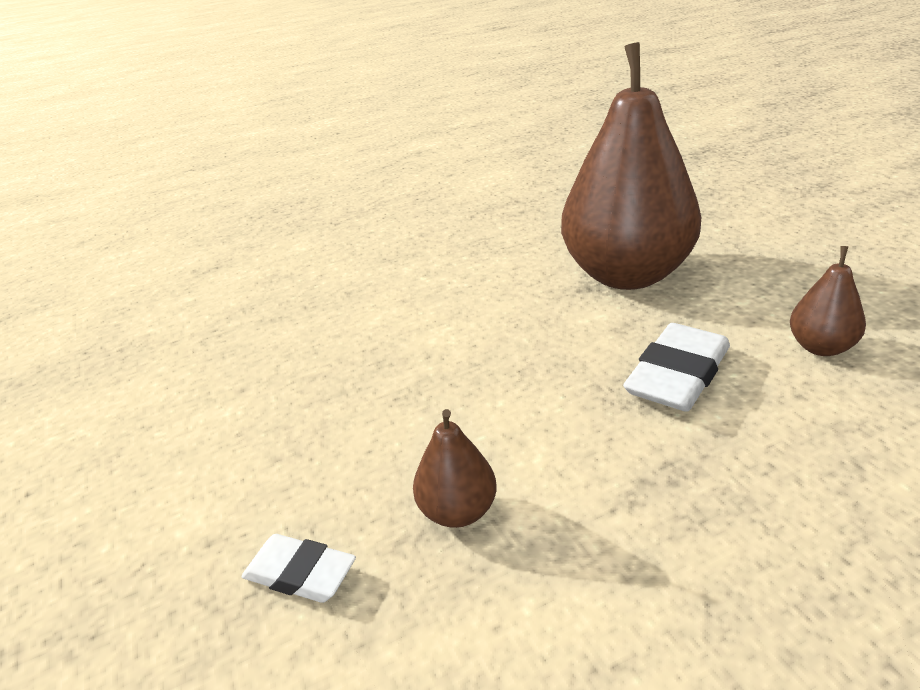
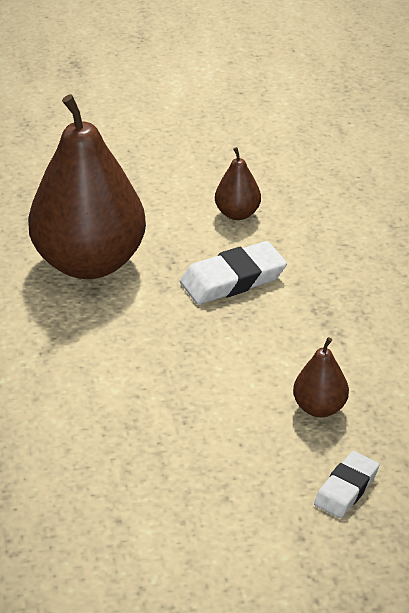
camera: 80 degrees left, 5 degrees up
white eraser [623,323,730,412] -> white eraser turned 75 degrees counterclockwise [180,241,287,305]

